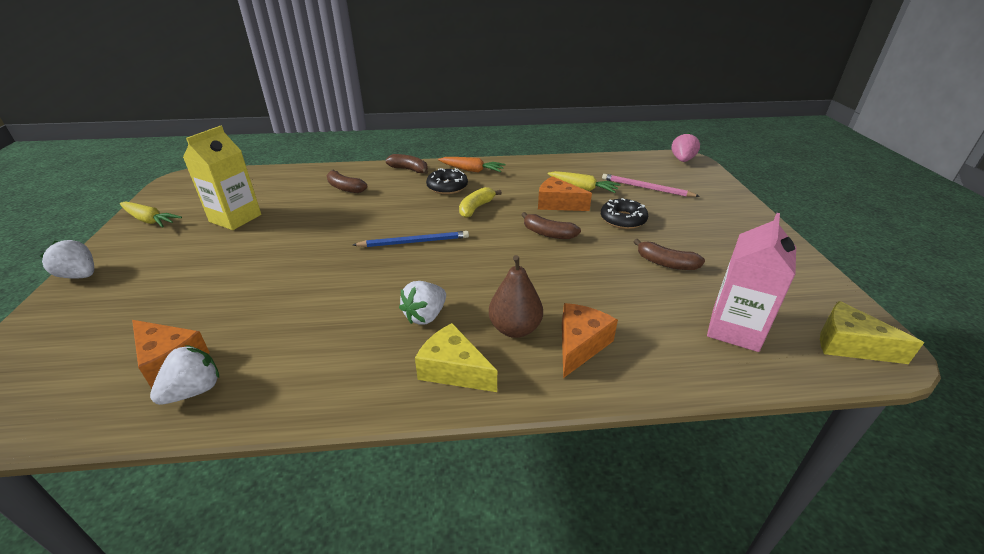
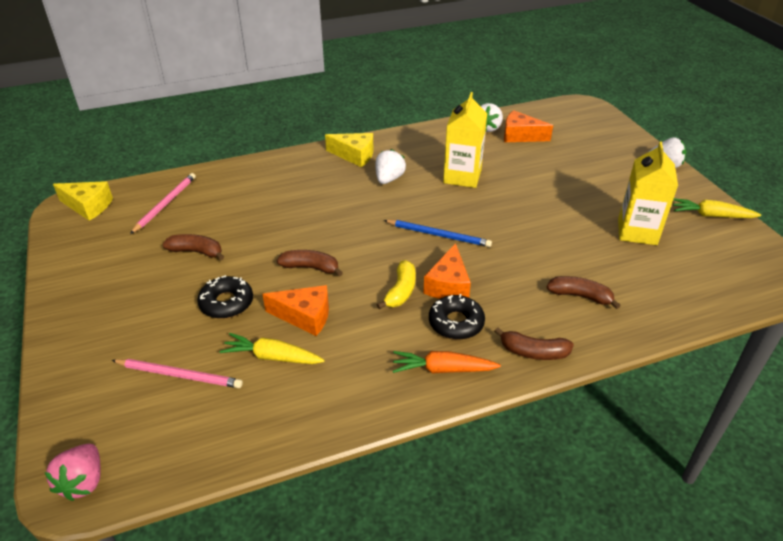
camera: 165 degrees right, 5 degrees up
blue pencil [353,231,469,247] -> blue pencil turned 135 degrees counterclockwise [384,220,492,247]
brown pear [489,255,543,338] -> none
orange cheese [562,303,618,378] -> orange cheese moved to [423,243,471,299]
pink carton [707,213,796,352] -> pink pencil [130,173,196,234]
none -> yellow carton [443,92,487,188]

